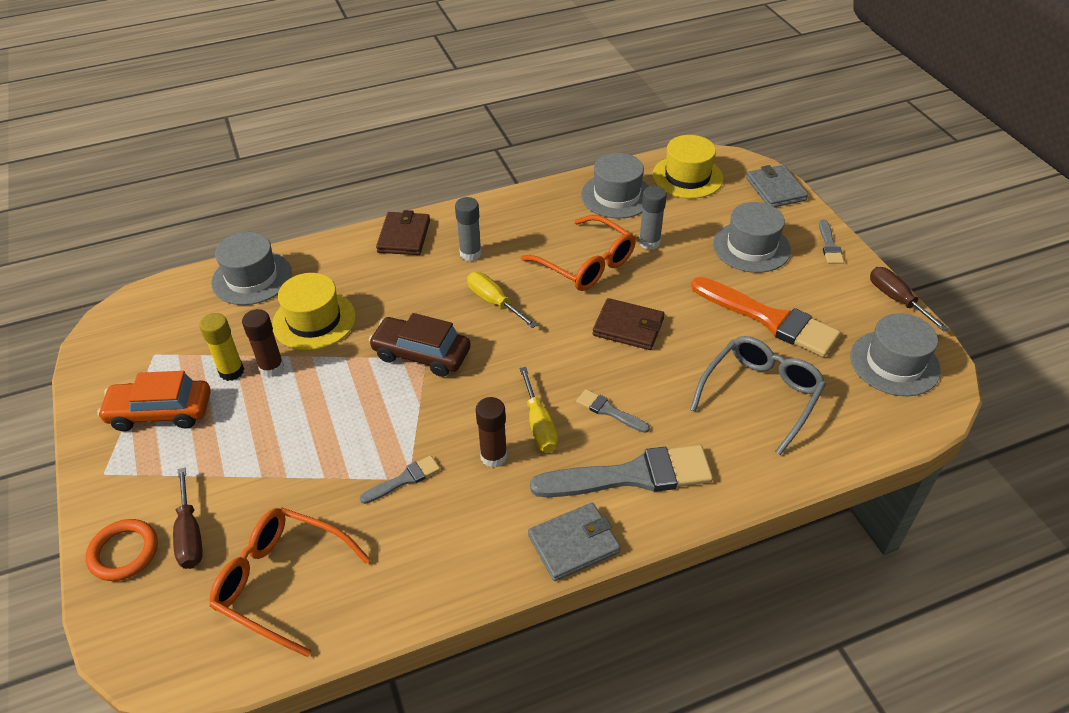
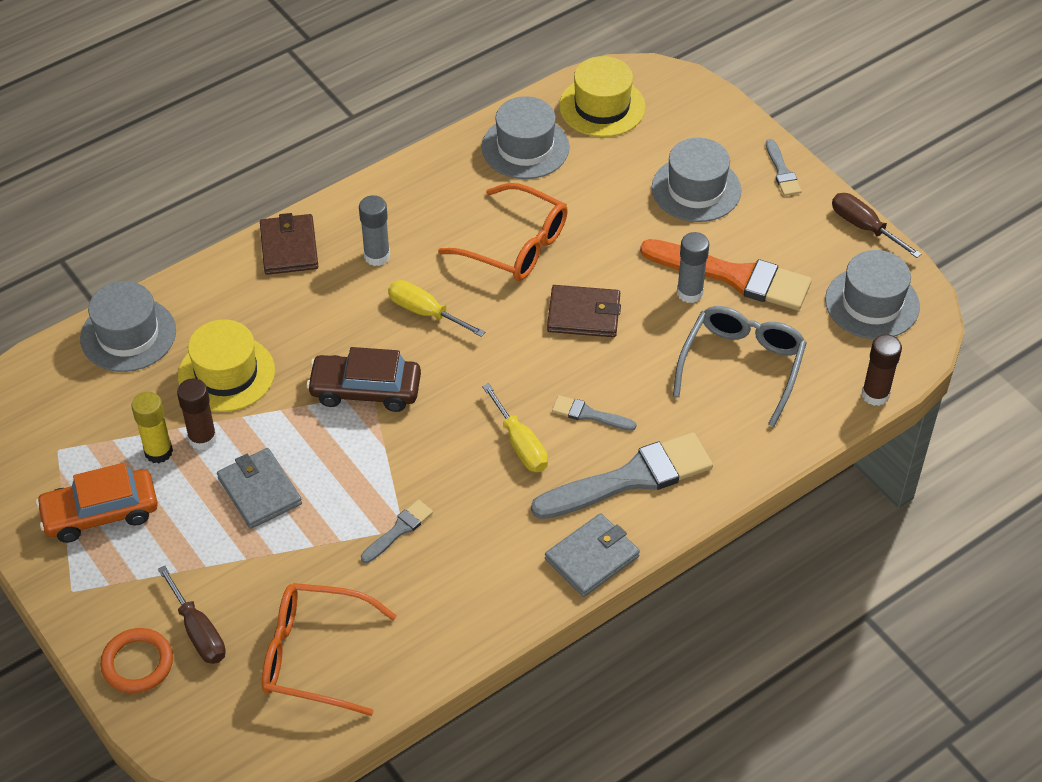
camera: 15 degrees left, 5 degrees up
brown glue stick [476,397,507,468] -> brown glue stick moved to [862,334,902,406]
grey glue stick [639,186,667,250] -> grey glue stick moved to [677,232,709,303]
grey wallet [746,165,808,207] -> grey wallet moved to [217,448,302,529]

